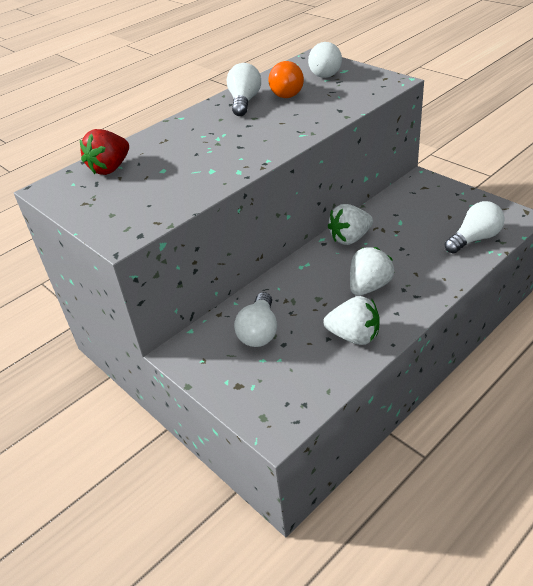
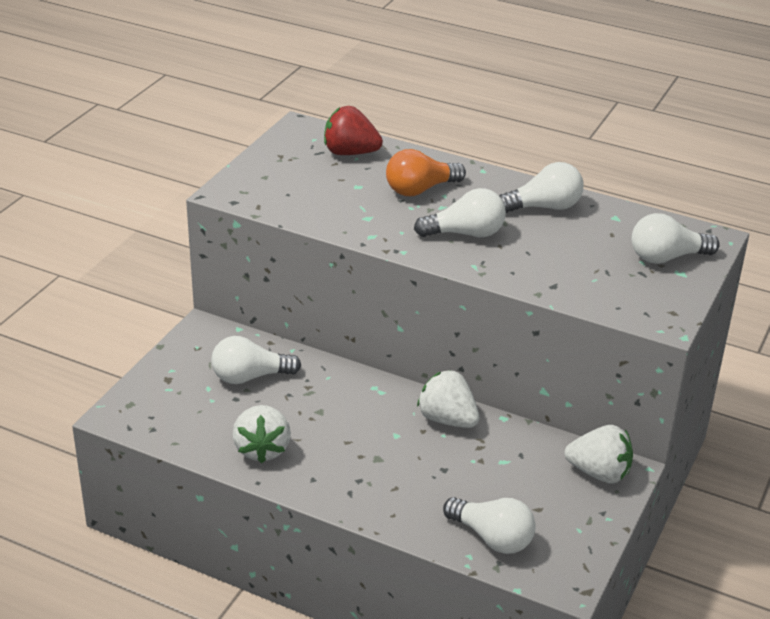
camera: 65 degrees right, 5 degrees down
orange light bulb [269,61,304,98] -> orange light bulb moved to [386,149,466,196]
white strawberry [350,247,394,296] -> white strawberry moved to [565,425,633,484]
none -> white light bulb [414,188,506,237]

